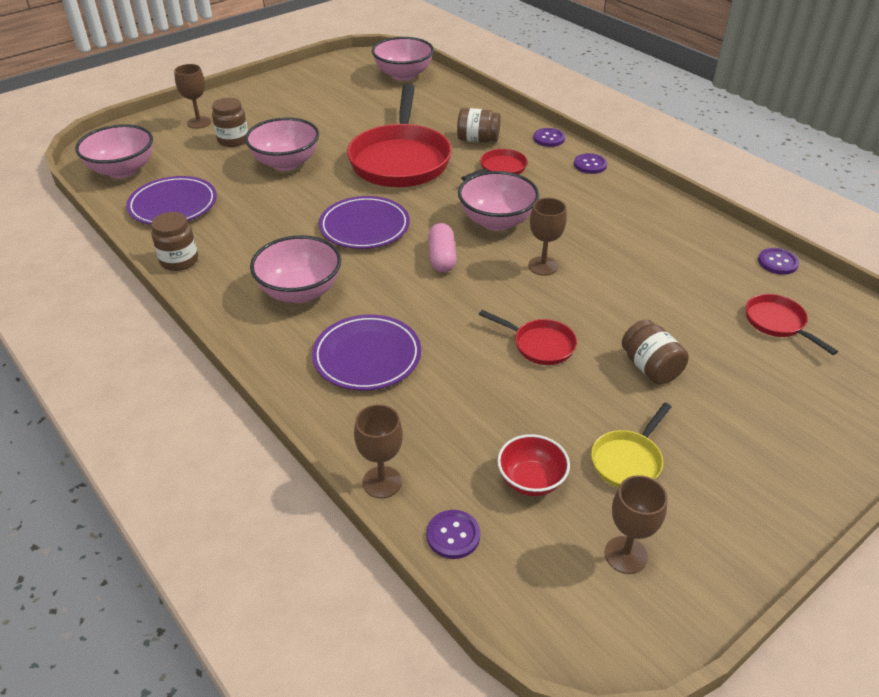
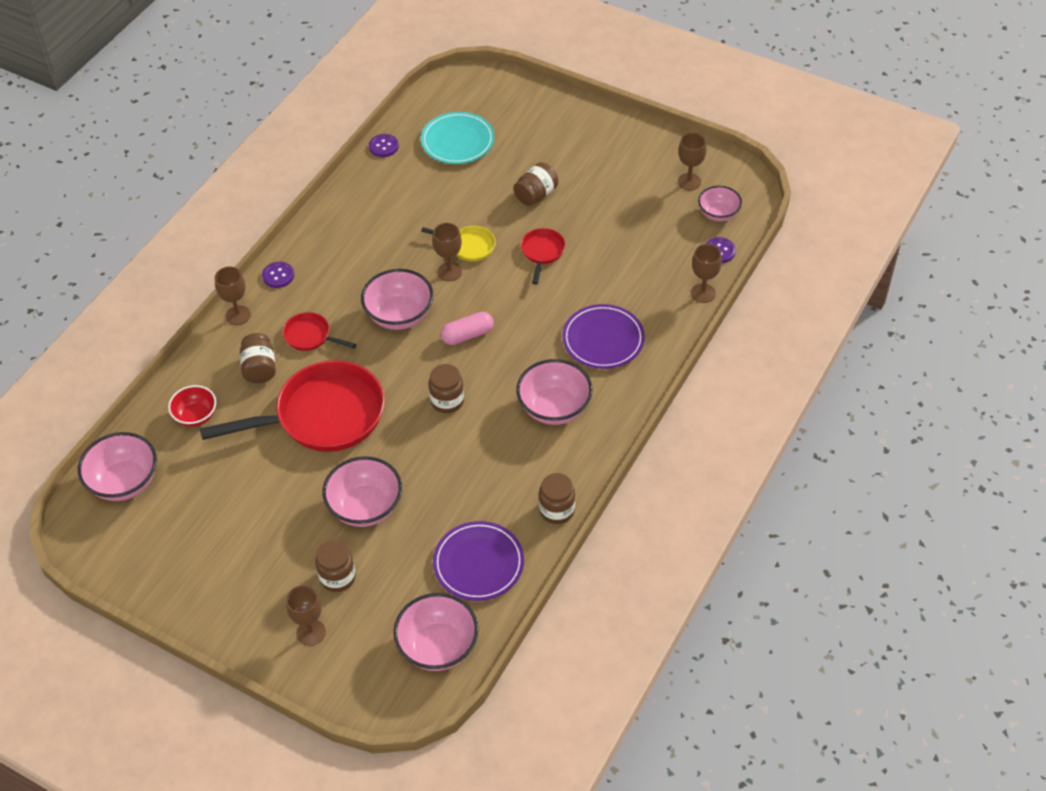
camera: 110 degrees left, 10 degrees up
purple plate [319,196,410,249] -> brown jar [429,364,464,413]
red bowl [497,434,570,496] -> red bowl moved to [168,385,216,427]
purple button [533,128,565,147] -> brown goblet [215,266,251,325]
yellow pan [591,403,671,488] -> yellow pan moved to [421,226,496,262]
red pan [746,294,838,355] -> turquoise plate [421,112,495,164]
none -> pink bowl [698,186,742,221]

